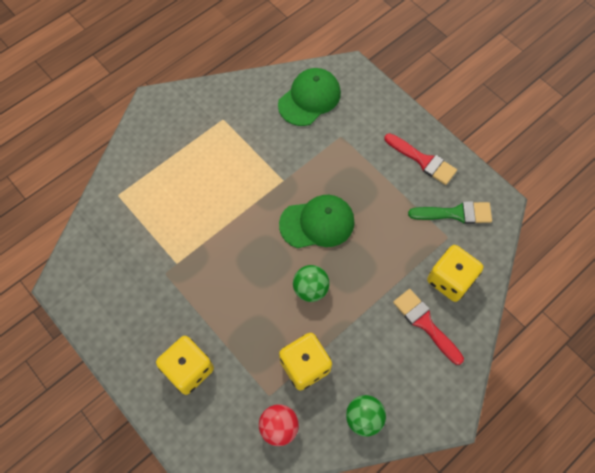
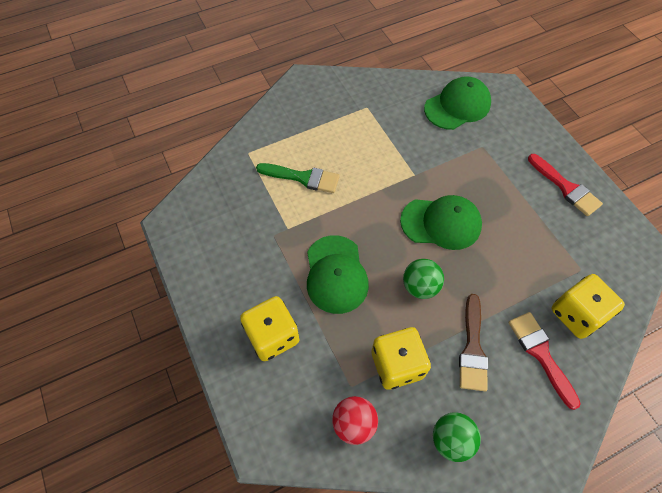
camera: 15 degrees right, 5 degrees down
green brush [408,201,492,224] -> green brush moved to [256,163,340,193]
none -> green cap [307,235,369,314]
none -> brown brush [459,294,488,391]

